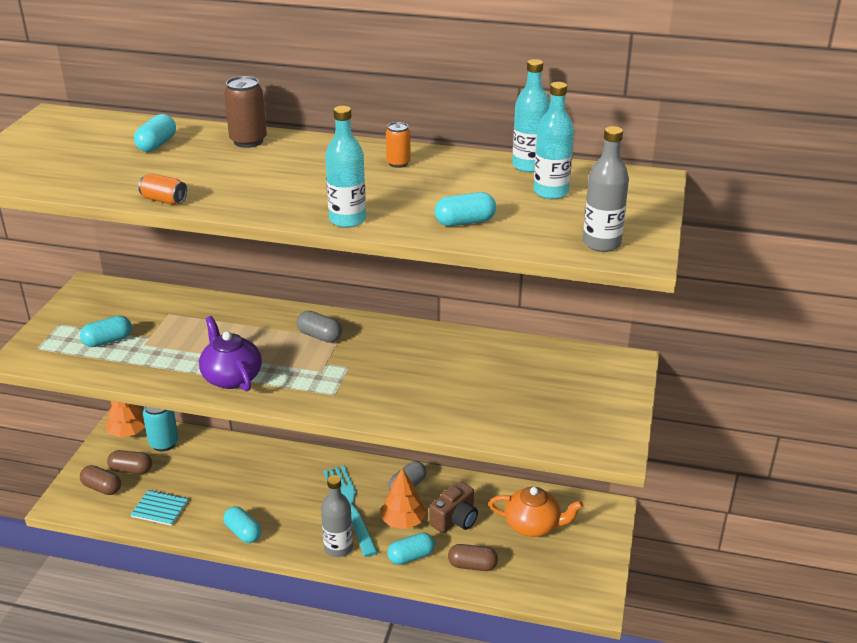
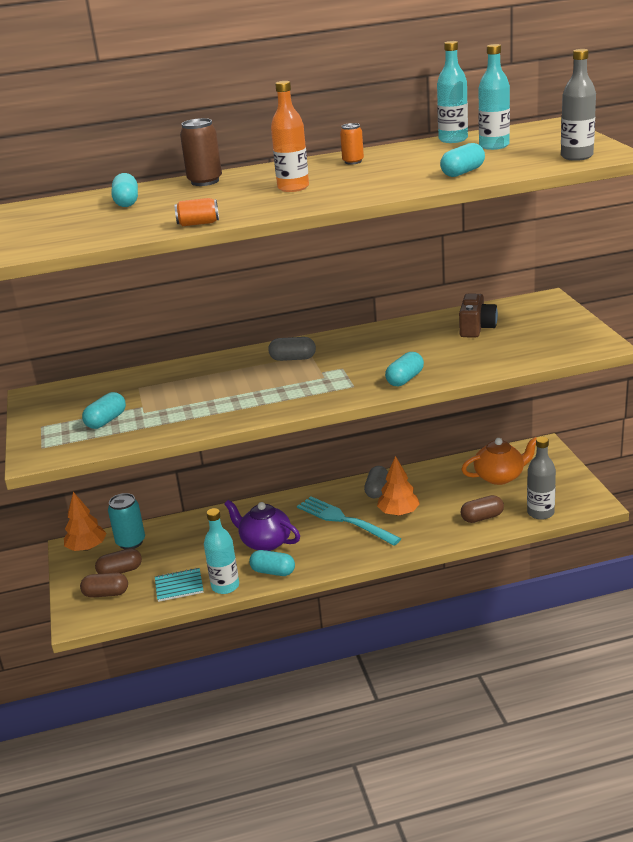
camera: 25 degrees left, 5 degrees down
purple teapot [199,316,262,392] -> purple teapot moved to [224,500,300,551]
grey bottle [321,475,353,557] -> grey bottle moved to [527,437,556,520]
turquoise bottle [325,106,366,228] -> turquoise bottle moved to [204,508,239,594]
turquoise capsule [387,532,435,565] -> turquoise capsule moved to [385,352,424,386]
brown camera [429,481,478,533] -> brown camera moved to [459,294,498,338]
none -> orange bottle [271,81,309,192]

